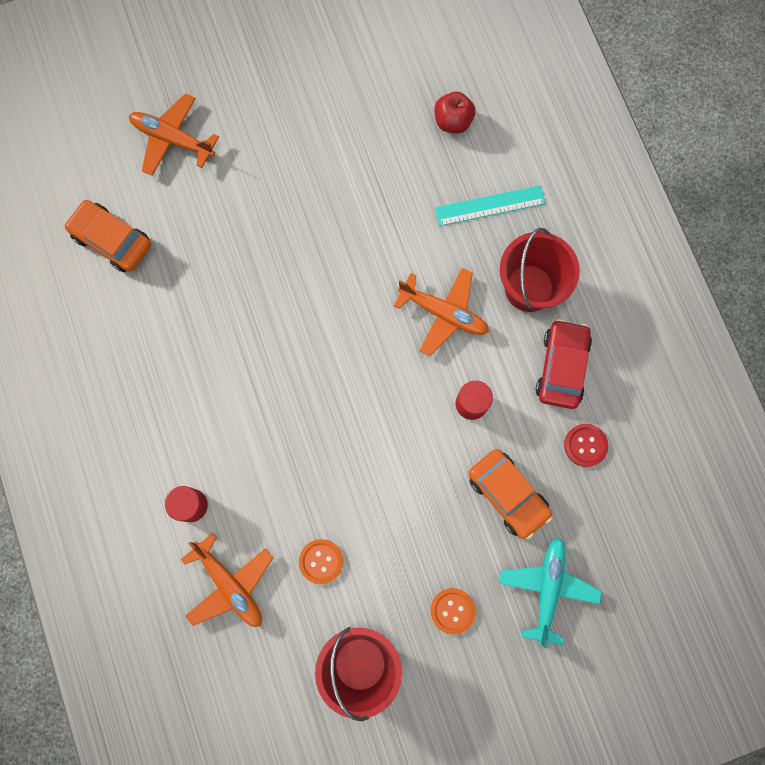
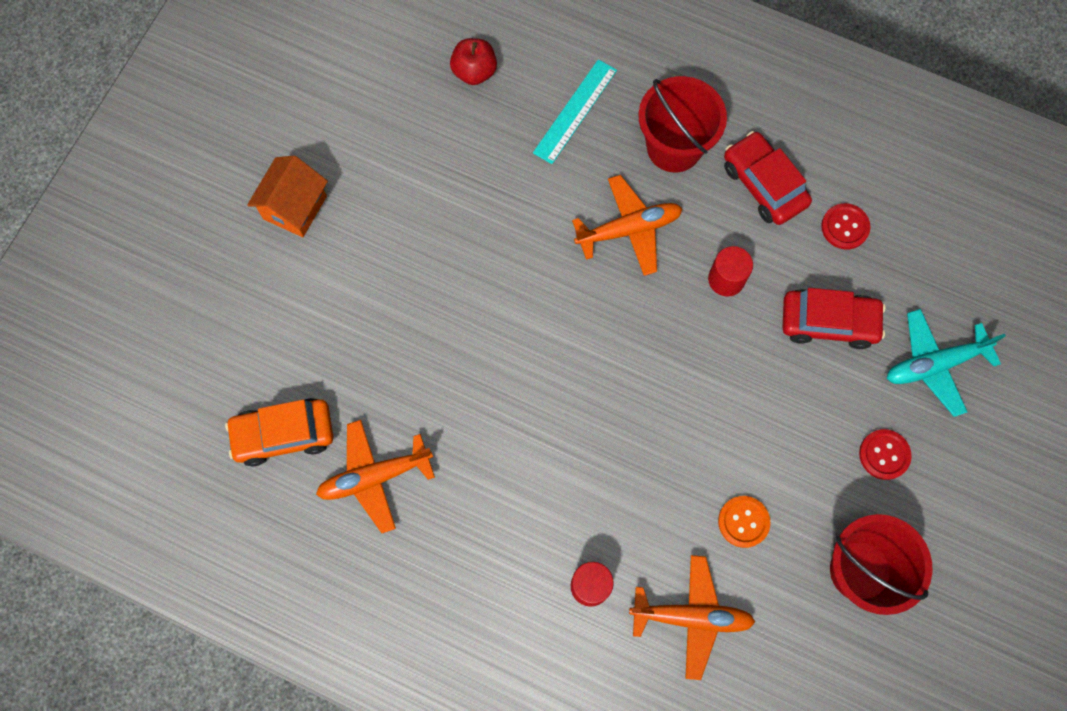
camera: 45 degrees left, 5 degrees down
orange plane [129,93,219,176] -> orange plane moved to [316,420,435,533]
orange button [430,588,475,634] -> red button [859,429,912,480]
orange car [468,449,552,539] -> red car [782,288,886,349]
turquoise plane [499,538,602,648] -> turquoise plane turned 75 degrees counterclockwise [887,309,1006,417]
none -> orange house [247,156,328,237]

